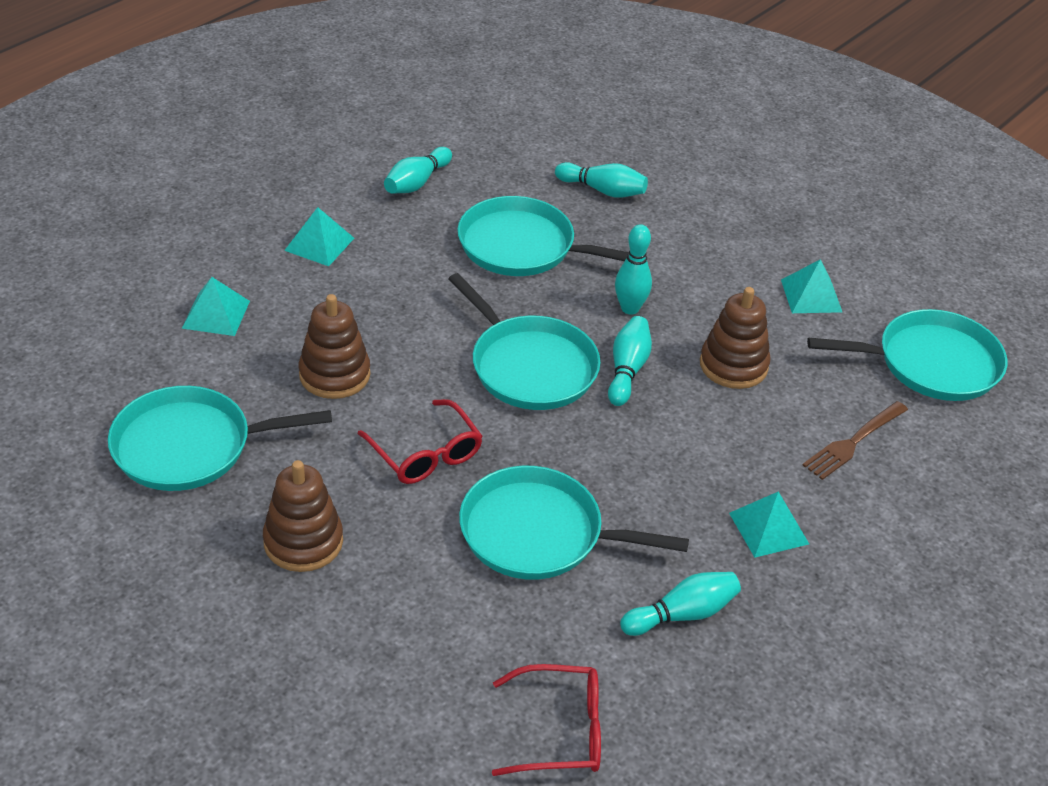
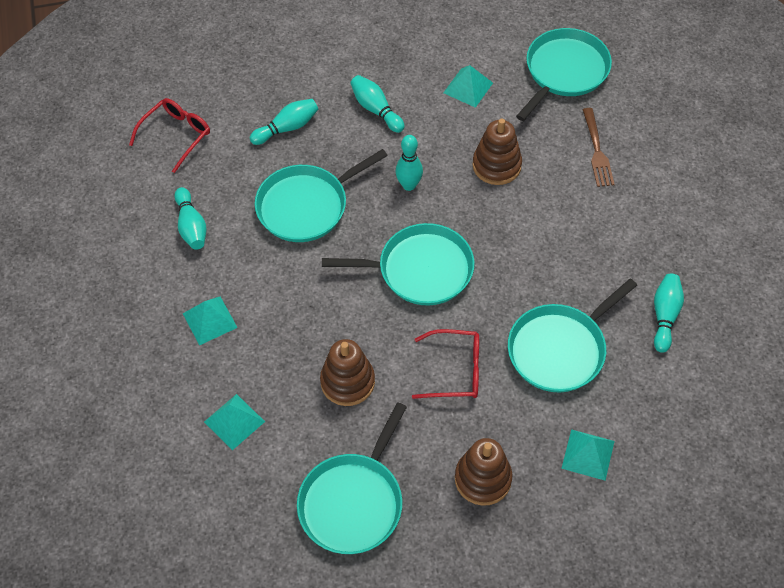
camera: 50 degrees left, 15 degrees up
red glasses [492,664,601,776] -> red glasses moved to [129,98,210,173]
turquoise bowling pin [608,316,652,406] -> turquoise bowling pin moved to [350,75,405,133]
turquoise pyramid [729,491,809,558] -> turquoise pyramid moved to [561,429,615,481]

